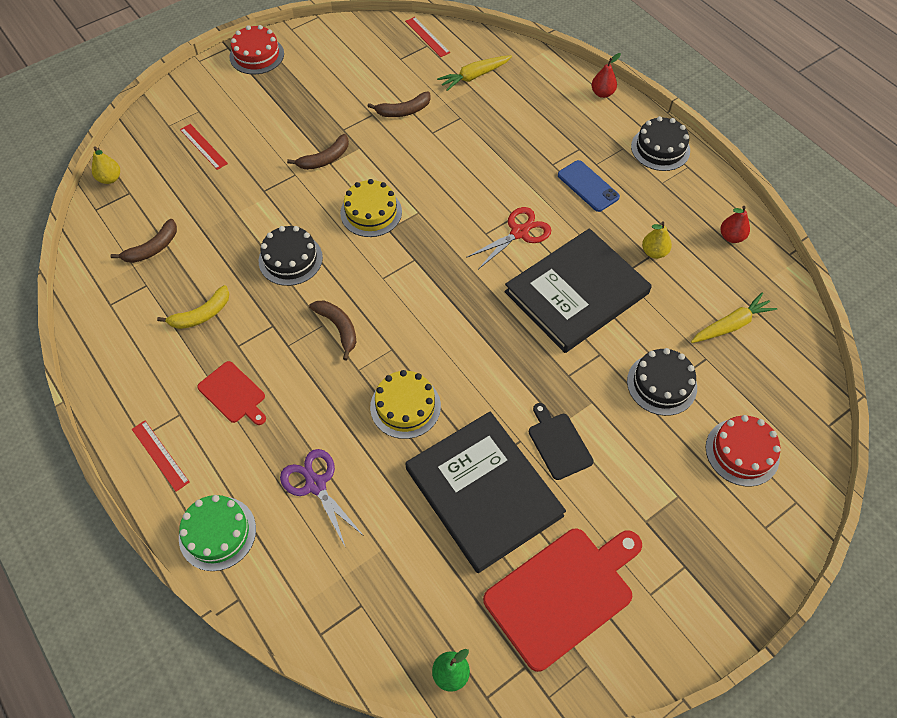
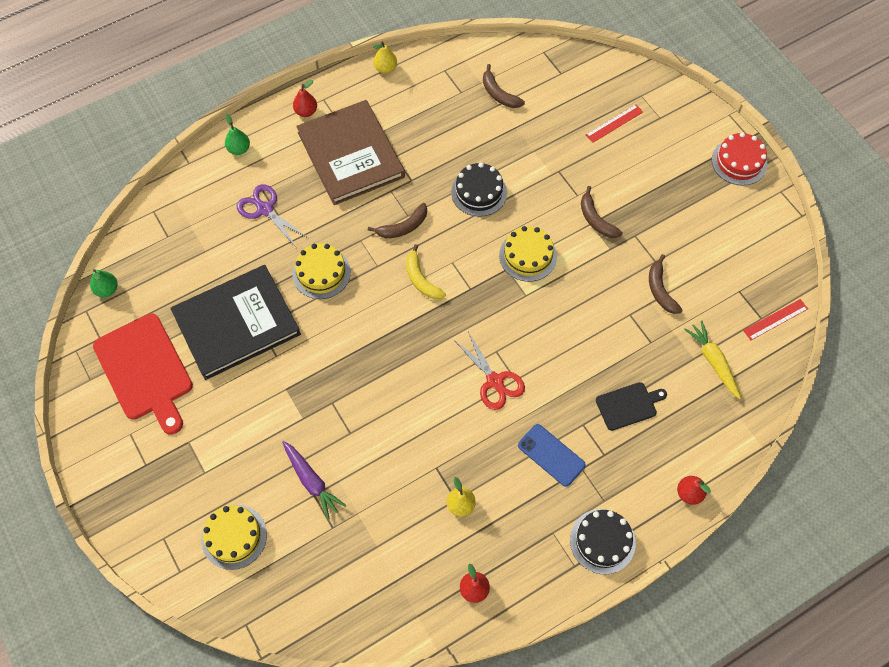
camera: 95 degrees right, 5 degrees up
yellow pear [92,146,120,184] -> yellow pear moved to [373,42,397,74]
red ruler [132,421,190,492] -> red pear [293,80,317,117]
yellow banana [157,285,229,329] -> yellow banana moved to [406,244,446,299]
green cake [179,495,256,571] -> green pear [225,114,250,155]
red cutting board [197,361,266,425] -> brown book [296,100,405,205]
purple scissors [280,449,364,546] -> purple scissors turned 105 degrees counterclockwise [237,184,308,247]
black book [505,228,652,353] -> none
black cutting board [529,403,594,480] -> black cutting board moved to [596,382,667,431]
blue phone [558,160,620,212] -> blue phone turned 75 degrees clockwise [518,424,586,487]
black cake [627,348,697,416] -> purple carrot [282,441,346,520]
yellow carrot [691,293,777,343] -> none
red cake [706,415,781,487] -> yellow cake [201,505,267,570]

